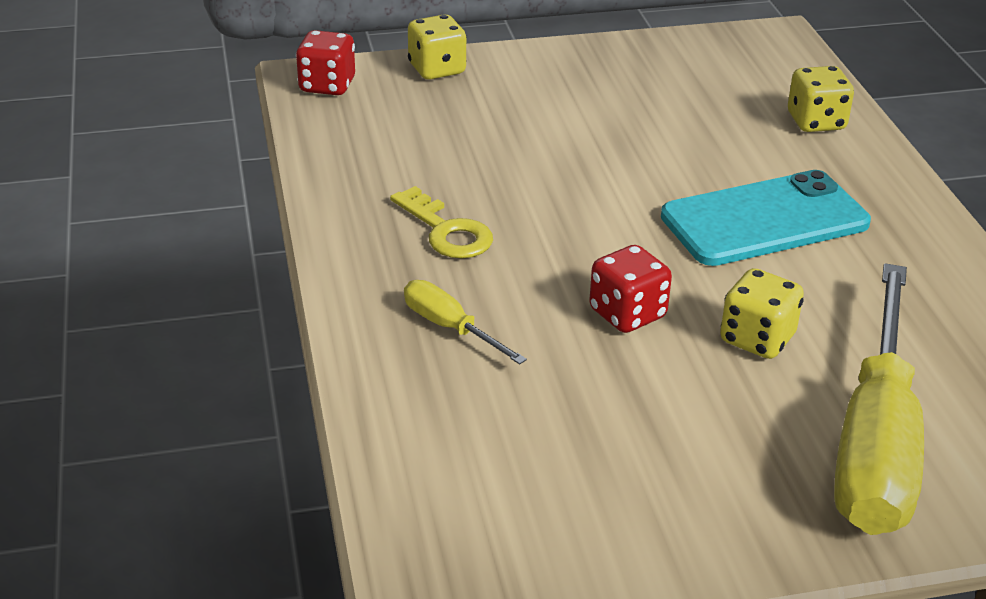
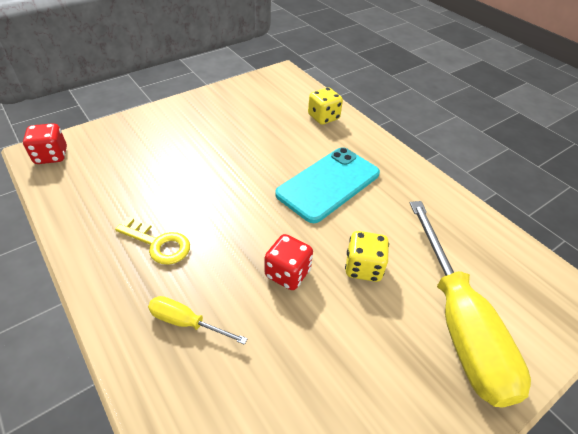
camera: 25 degrees left, 10 degrees up
yellow dice [408,15,467,80] -> none

